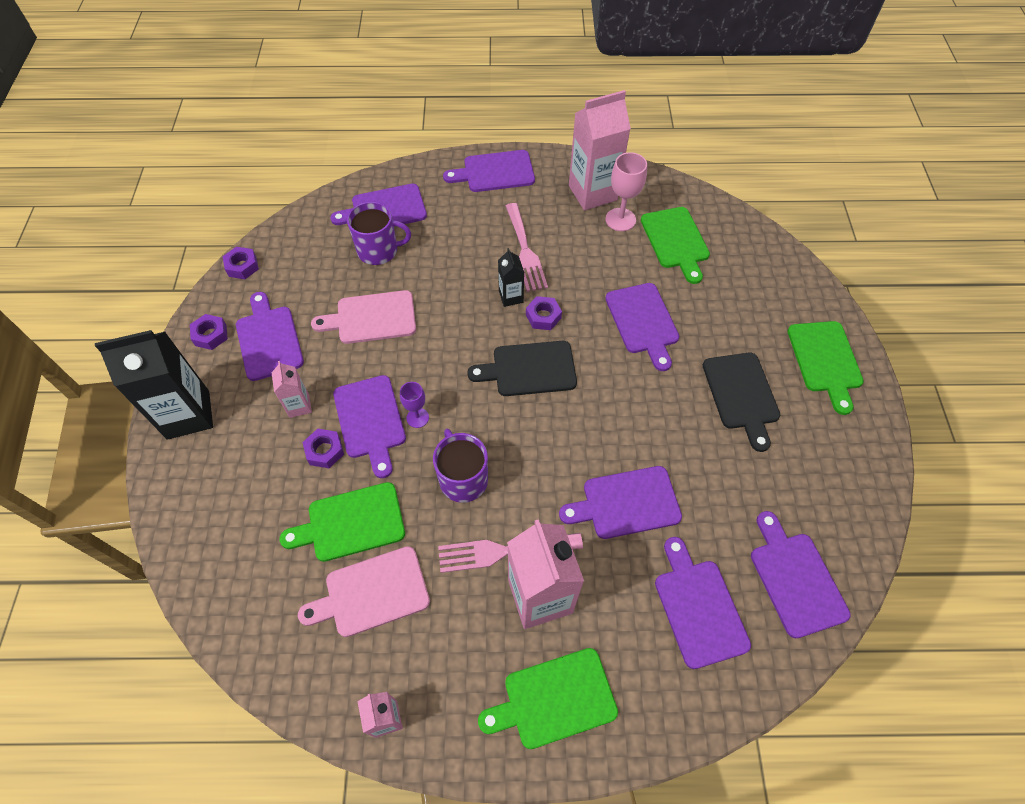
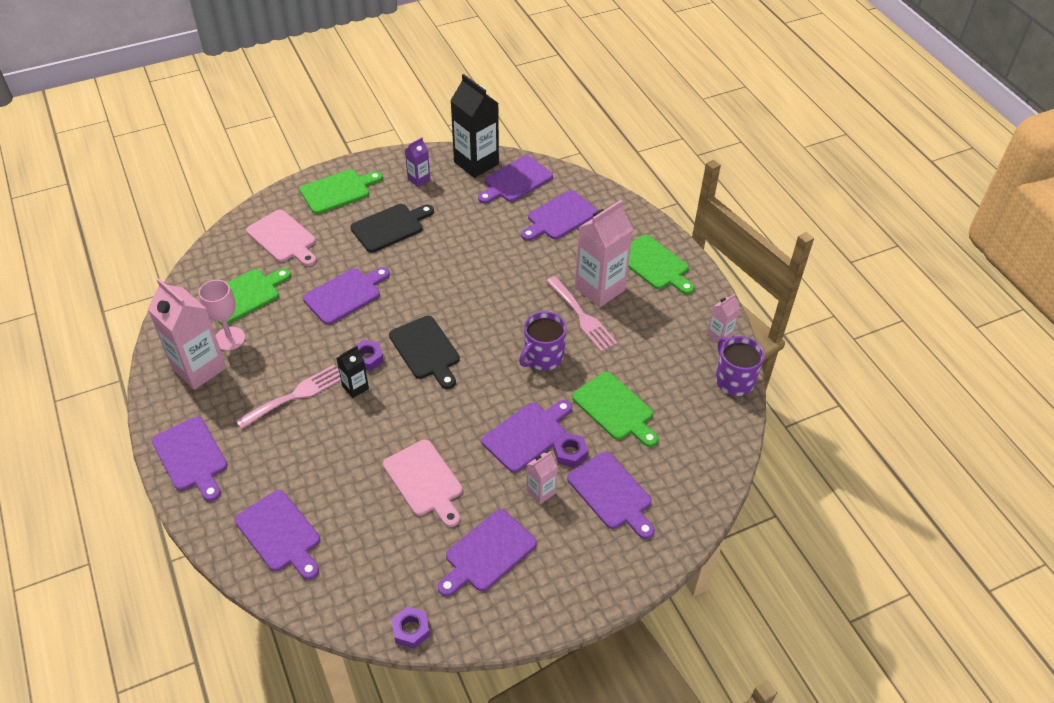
camera: 115 degrees left, 10 degrees down
black carton [95,330,213,440] -> black carton moved to [450,74,499,178]
purple nut [190,314,228,350] -> none
pink cutting board [298,546,430,637] -> pink cutting board moved to [246,210,316,266]
purple mug [347,201,411,265] -> purple mug moved to [715,336,765,396]
purple goblet [400,382,429,428] -> none
purple cutting board [559,466,682,539] -> purple cutting board moved to [567,452,655,539]
none -> purple carton [405,138,430,187]

